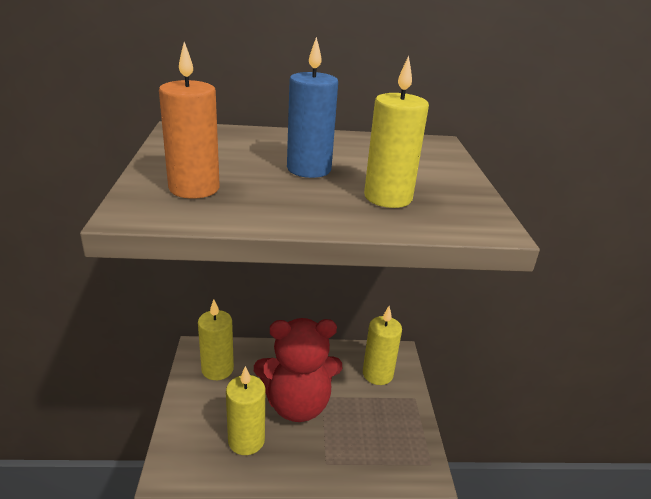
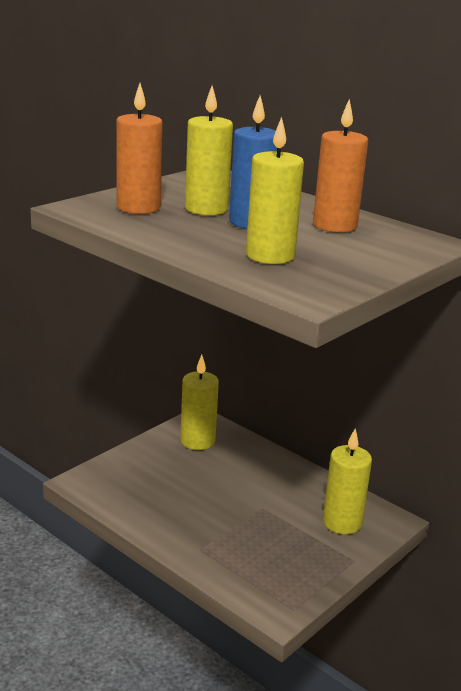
camera: 45 degrees right, 5 degrees down
yellow candle [226,366,265,455] -> yellow candle moved to [185,86,233,215]
red teddy bear [254,318,342,422] -> none
none -> orange candle [313,99,368,233]

